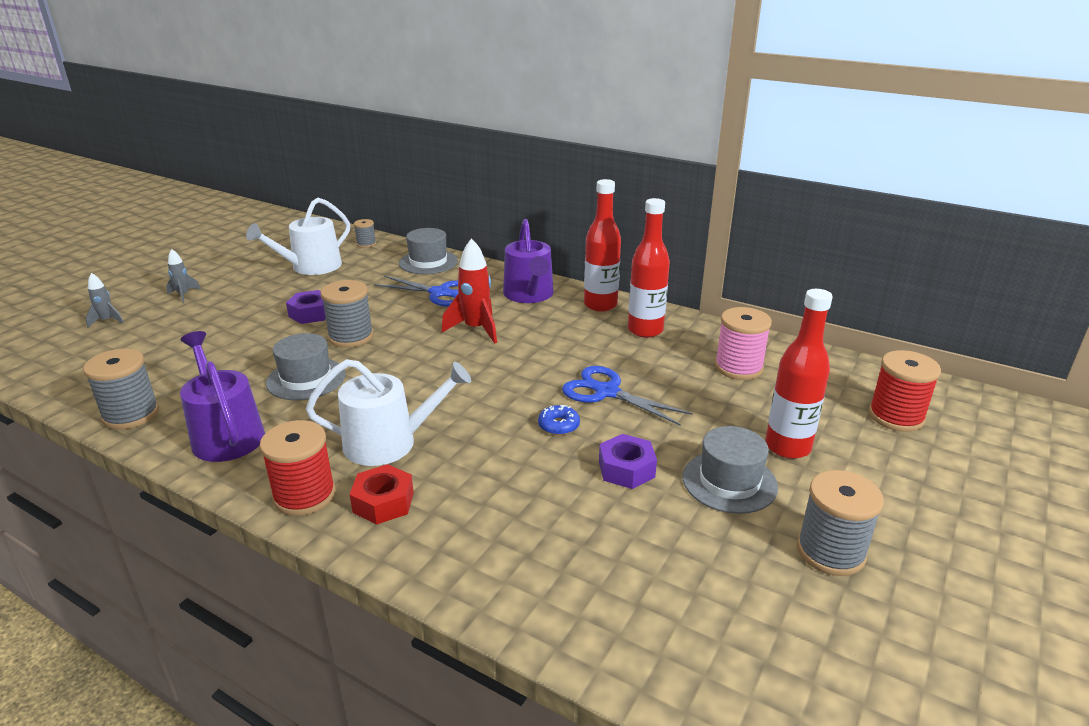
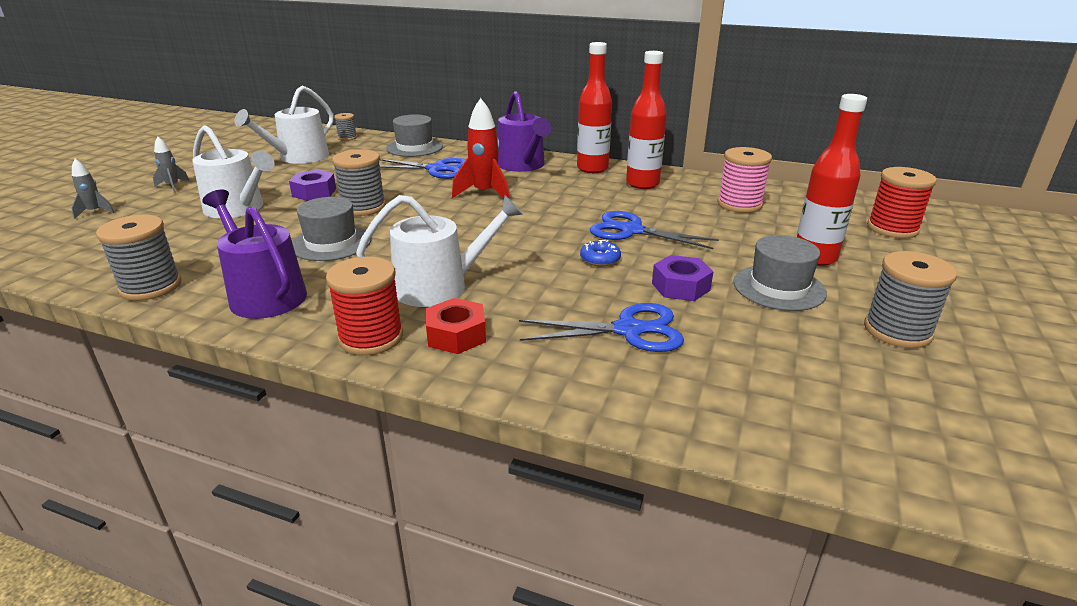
camera: 10 degrees left, 0 degrees up
none -> white watering can [192,125,275,218]
none -> blue scissors [519,303,684,352]

